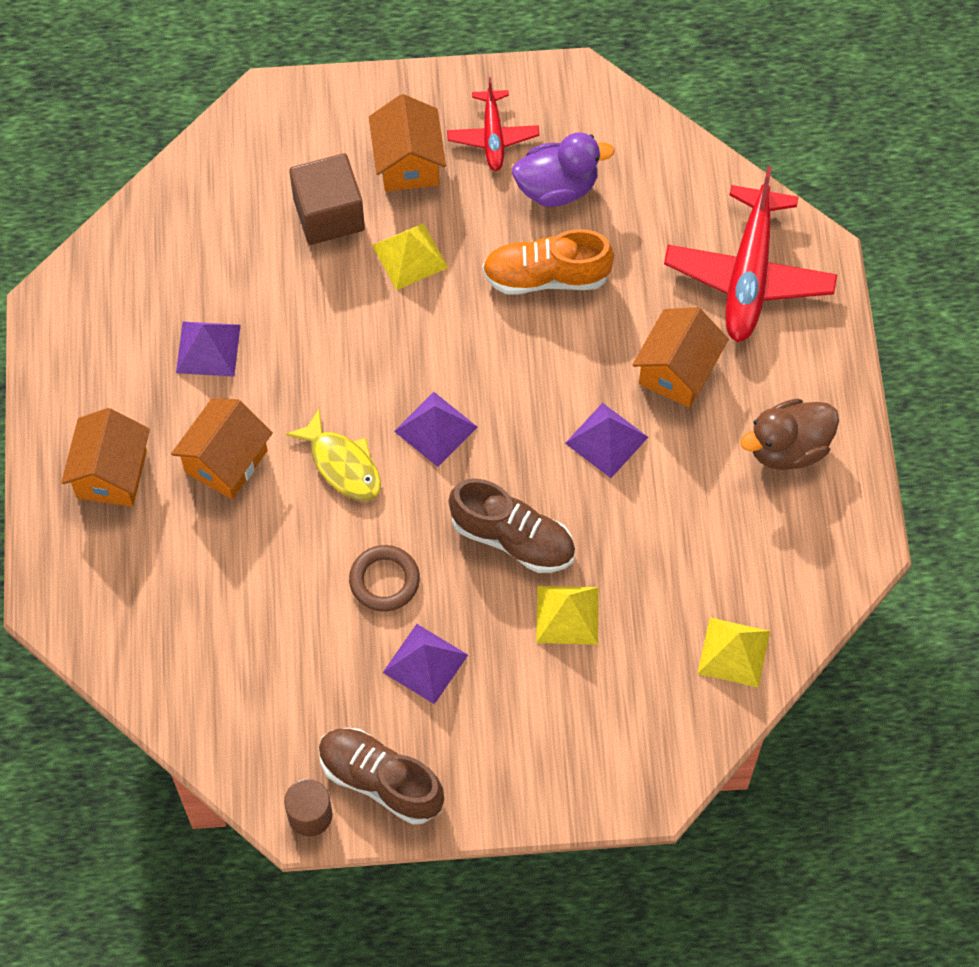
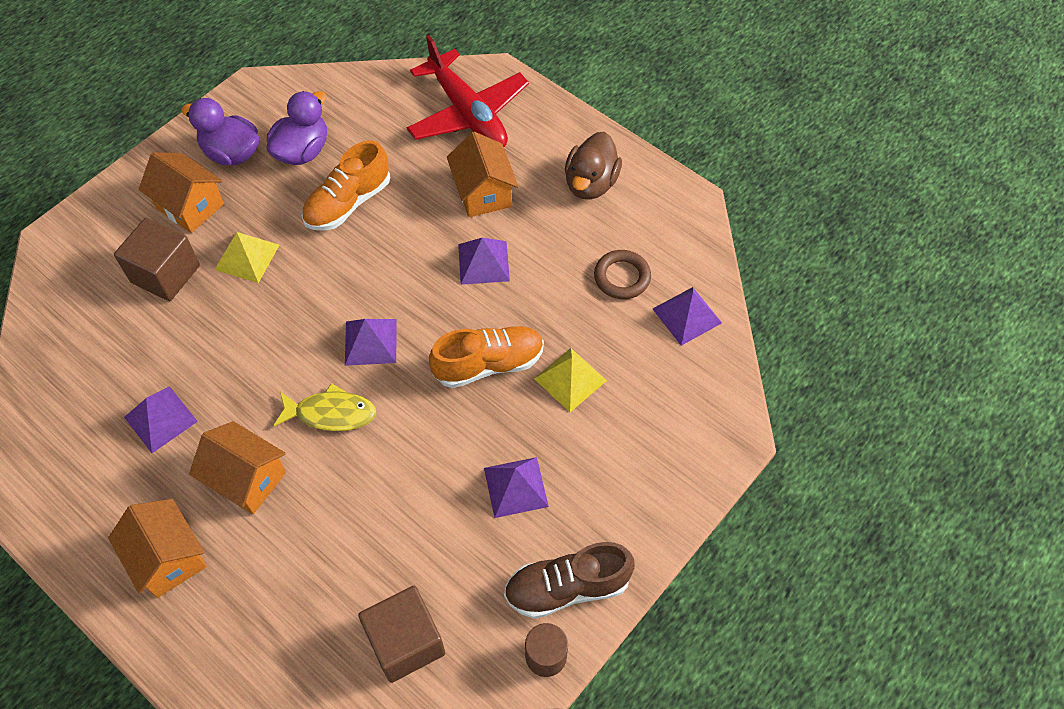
camera: 45 degrees left, 5 degrees down
orange house [171,398,273,499] -> orange house turned 45 degrees counterclockwise [189,421,286,514]
brown ring [349,545,420,612] -> brown ring moved to [594,250,651,299]
red plane [447,77,539,171] -> purple duck [181,98,259,165]
brown shoe [449,478,575,573] -> orange shoe [429,326,544,388]
yellow pyramid [697,618,770,687] -> purple pyramid [653,287,722,346]
none -> brown cube [358,586,445,683]

